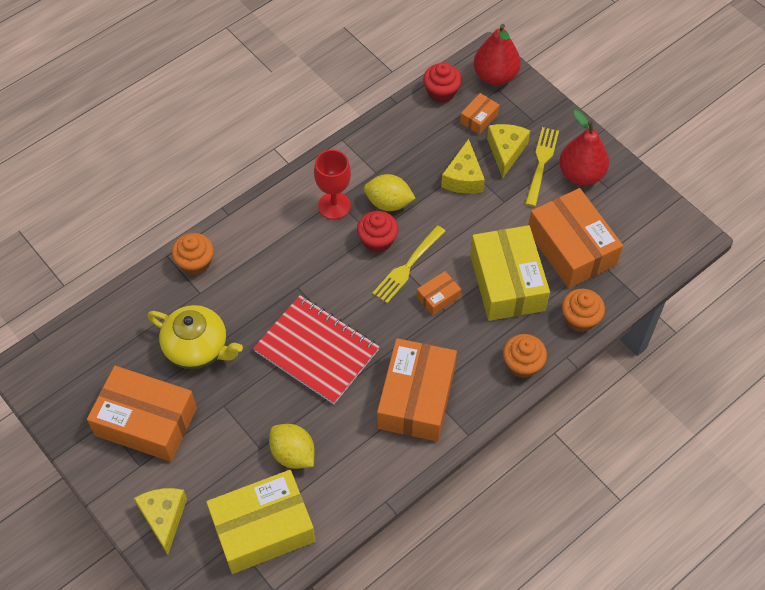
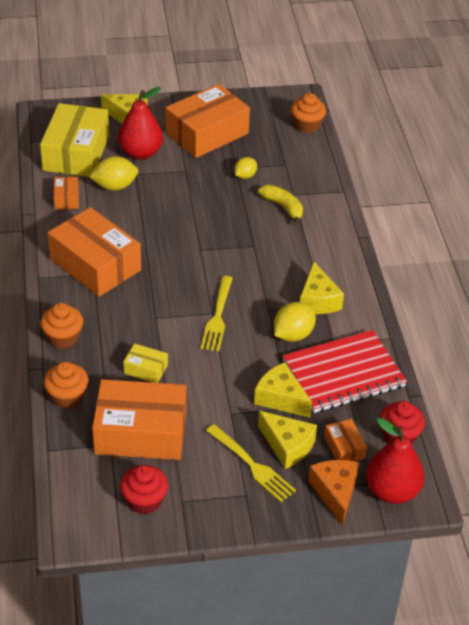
camera: 120 degrees right, 15 degrees down
yellow teapot [148,305,243,369] -> yellow lemon [234,157,257,179]
orange cupcake [172,233,214,276] -> orange cupcake moved to [291,93,326,133]
red notebook [253,295,380,404] -> red notebook moved to [283,330,407,413]
red goblet [314,150,351,220] -> yellow cheese [300,262,344,314]
red cupcake [357,211,398,253] -> red cupcake moved to [120,465,168,514]
yellow fork [372,225,445,303] -> yellow fork turned 150 degrees counterclockwise [201,276,233,351]
orange box [417,271,461,316] -> orange box moved to [54,177,79,210]
yellow box [470,225,550,321] -> yellow box [123,343,168,383], size x0.45
red pear [559,110,609,186] -> red pear moved to [118,87,163,160]
none -> yellow banana [258,185,303,225]
none -> orange cheese [308,460,360,525]

